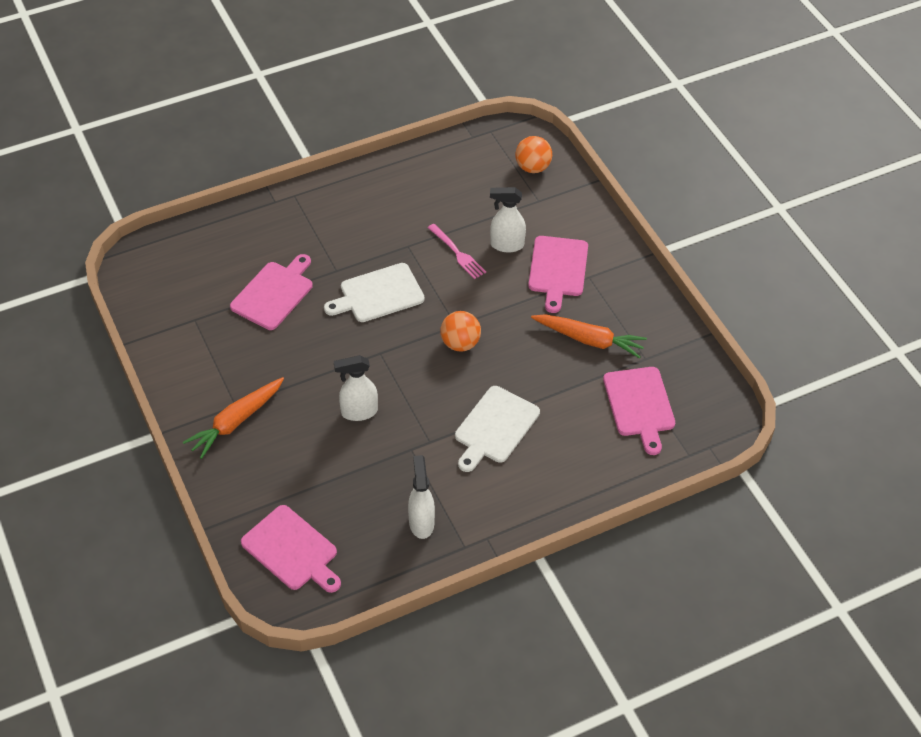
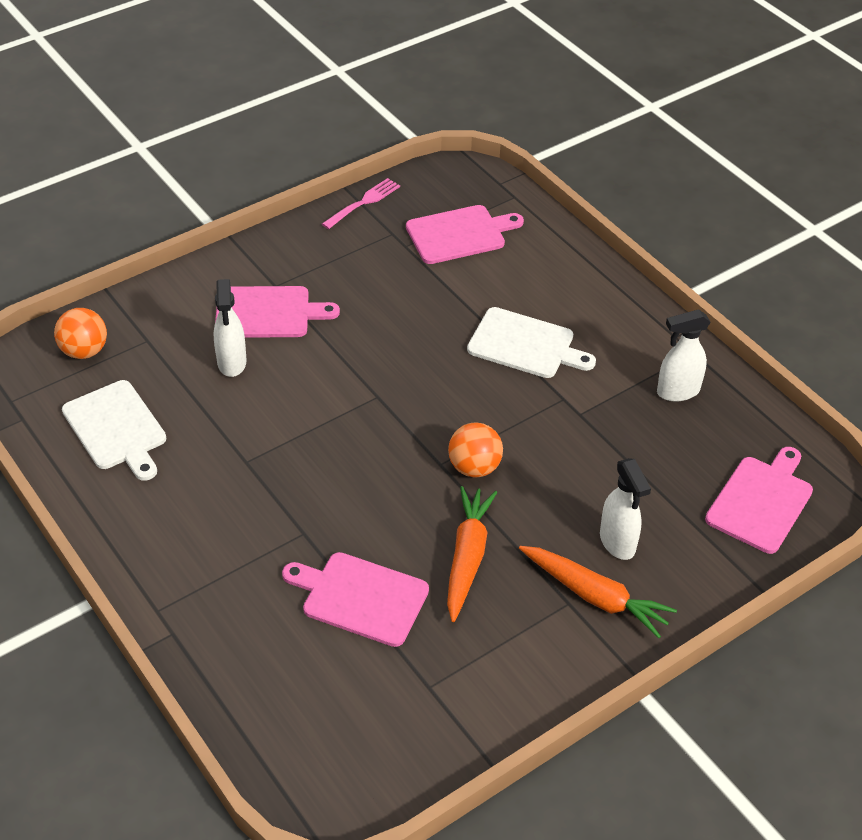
camera: 100 degrees left, 5 degrees down
white cutting board [324,263,425,322] -> white cutting board moved to [62,380,166,481]
white spray bottle [334,355,378,421] -> white spray bottle moved to [600,458,651,560]
pink fork [428,224,486,279] -> pink fork moved to [322,178,400,229]
orange ball [440,311,481,352] -> orange ball moved to [448,423,503,477]
orange carrot [531,314,647,359] -> orange carrot moved to [447,486,497,622]

